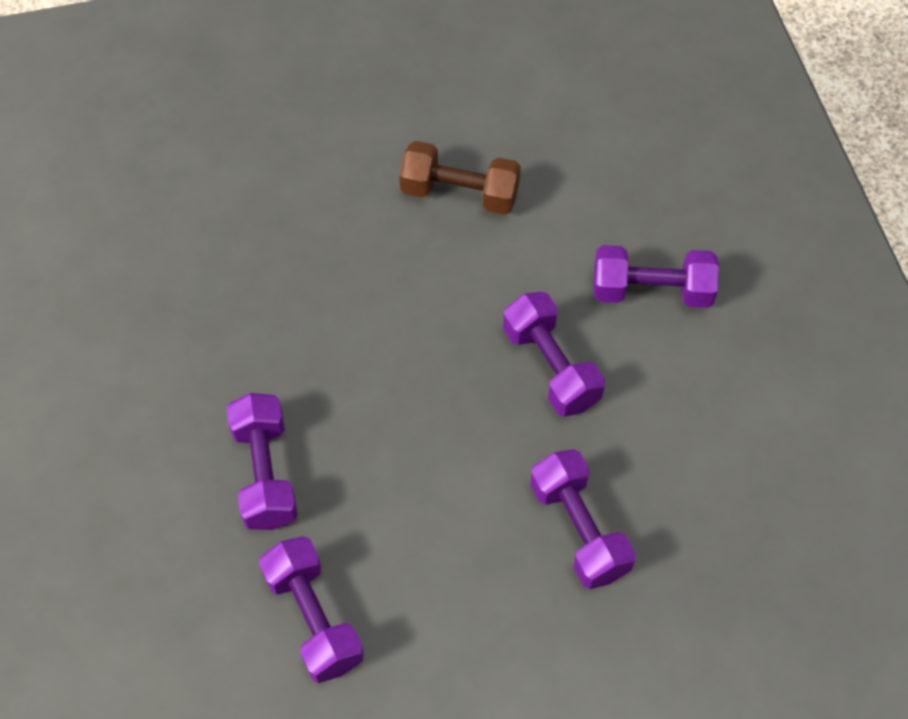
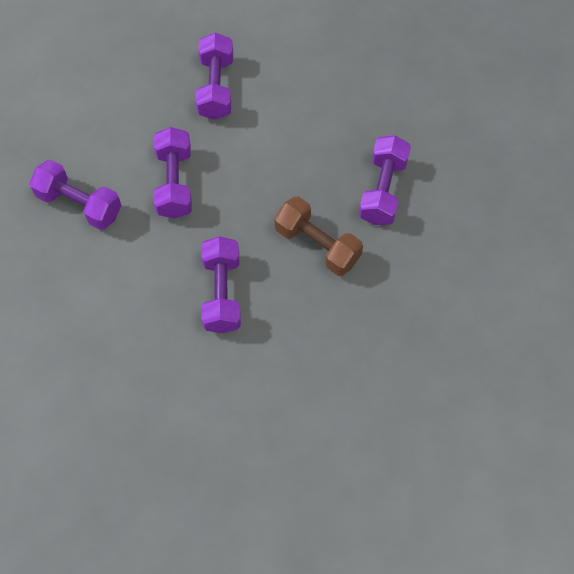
camera: 155 degrees left, 5 degrees up
purple dumbbell [259,536,364,683] -> purple dumbbell moved to [201,236,241,333]
brown dumbbell [399,141,521,215] -> brown dumbbell moved to [274,196,363,276]

